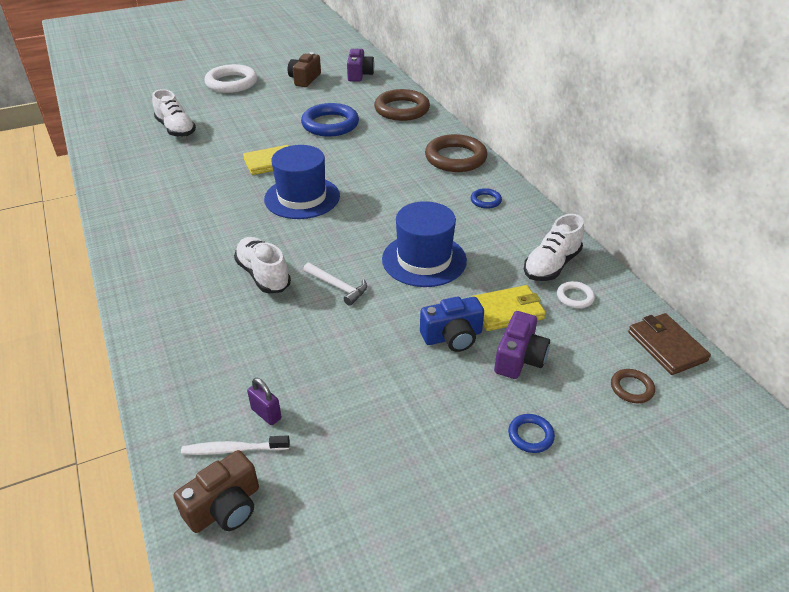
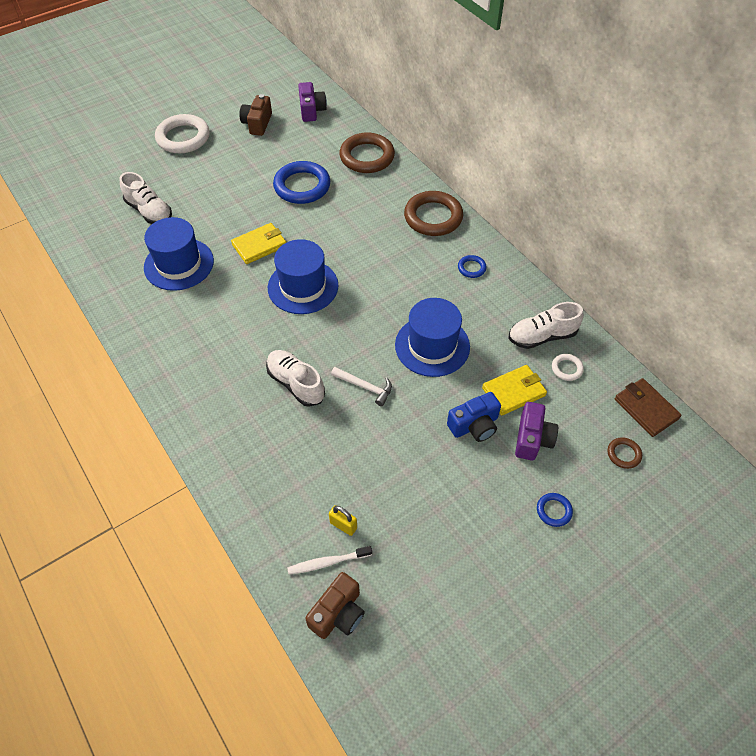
camera: 10 degrees left, 15 degrees up
purple padlock [247,378,282,425] -> yellow padlock [329,505,357,536]
white shoe [524,214,584,281] -> white shoe turned 45 degrees clockwise [508,302,584,349]
none -> blue hat [144,217,214,291]

